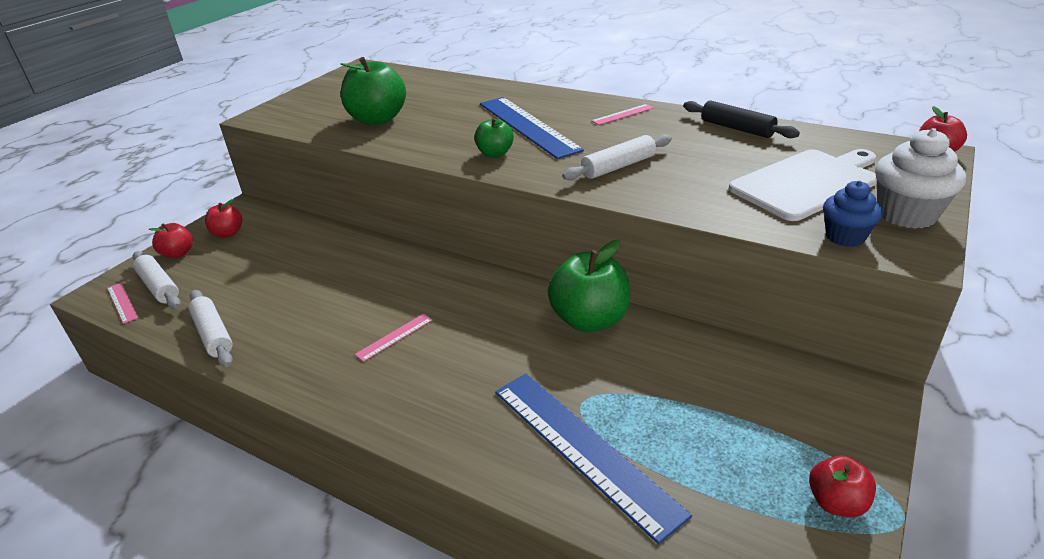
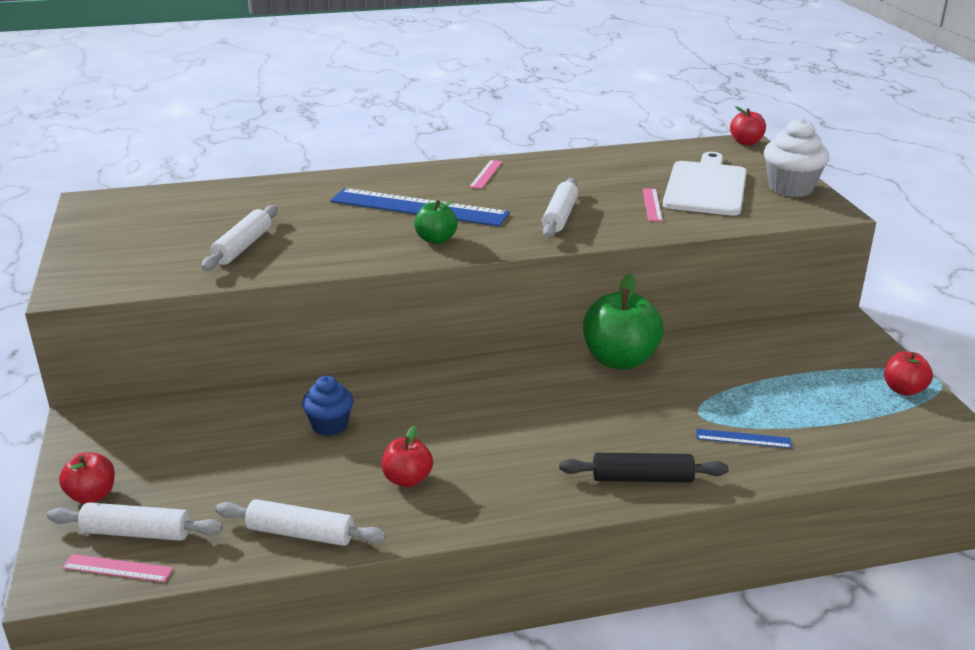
camera: 45 degrees left, 5 degrees down
red apple [205,199,242,238] -> red apple moved to [382,426,433,487]
green apple [340,57,406,125] -> white rolling pin [201,205,277,271]
pink ruler [355,314,433,362] -> pink ruler moved to [643,188,663,221]
blue ruler [495,374,692,544] -> blue ruler [696,429,792,449], size x0.43
black rolling pin [683,100,800,138] -> black rolling pin moved to [559,453,729,483]
blue cupcake [823,181,882,247] -> blue cupcake moved to [302,376,353,436]

